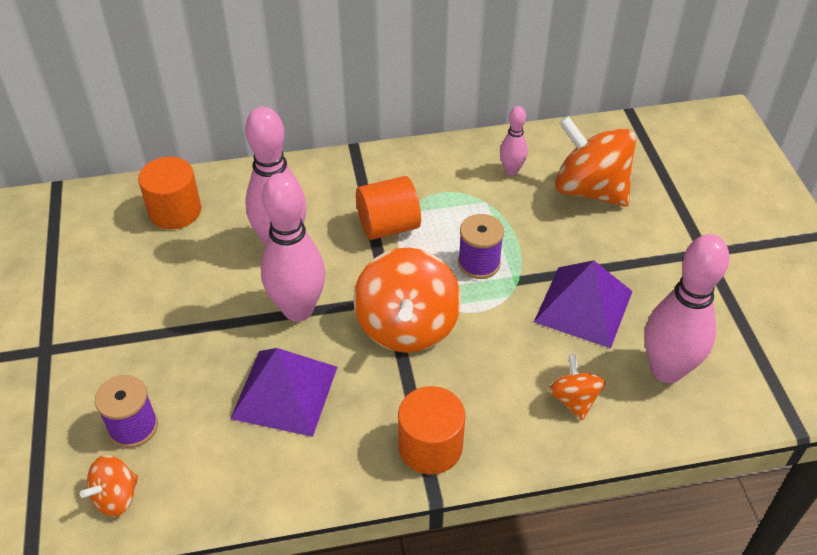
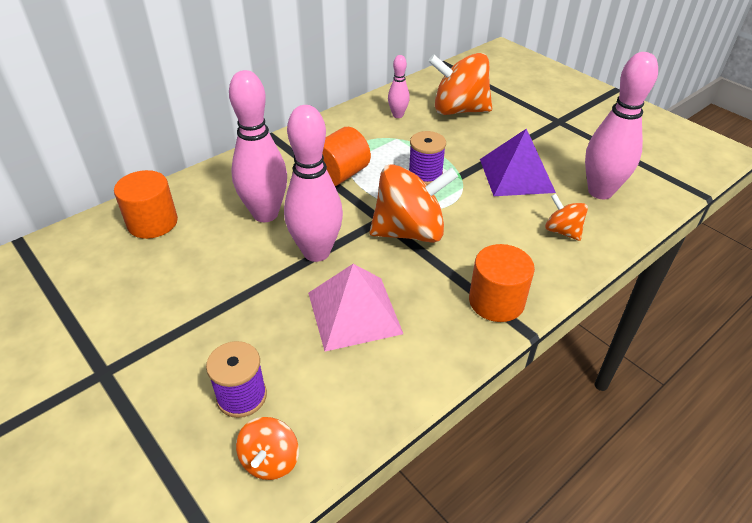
camera: 30 degrees left, 5 degrees down
purple pyramid [230,348,337,437] -> pink pyramid [308,264,403,351]
orange spinning top [353,248,461,353] -> orange spinning top turned 75 degrees counterclockwise [370,164,458,243]

